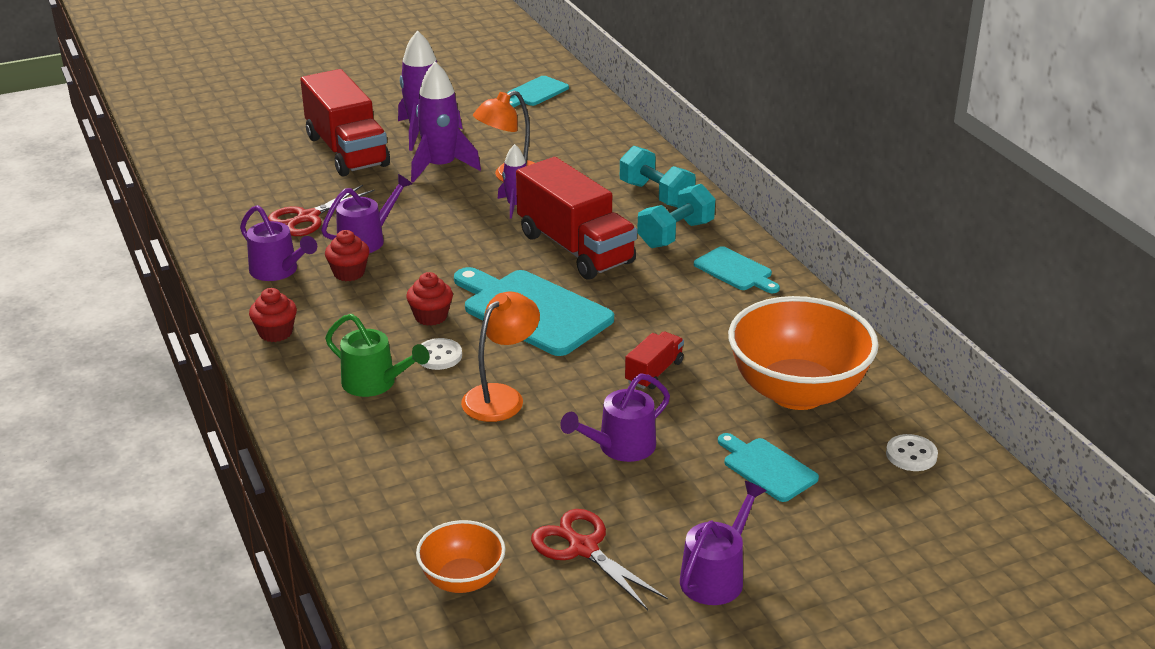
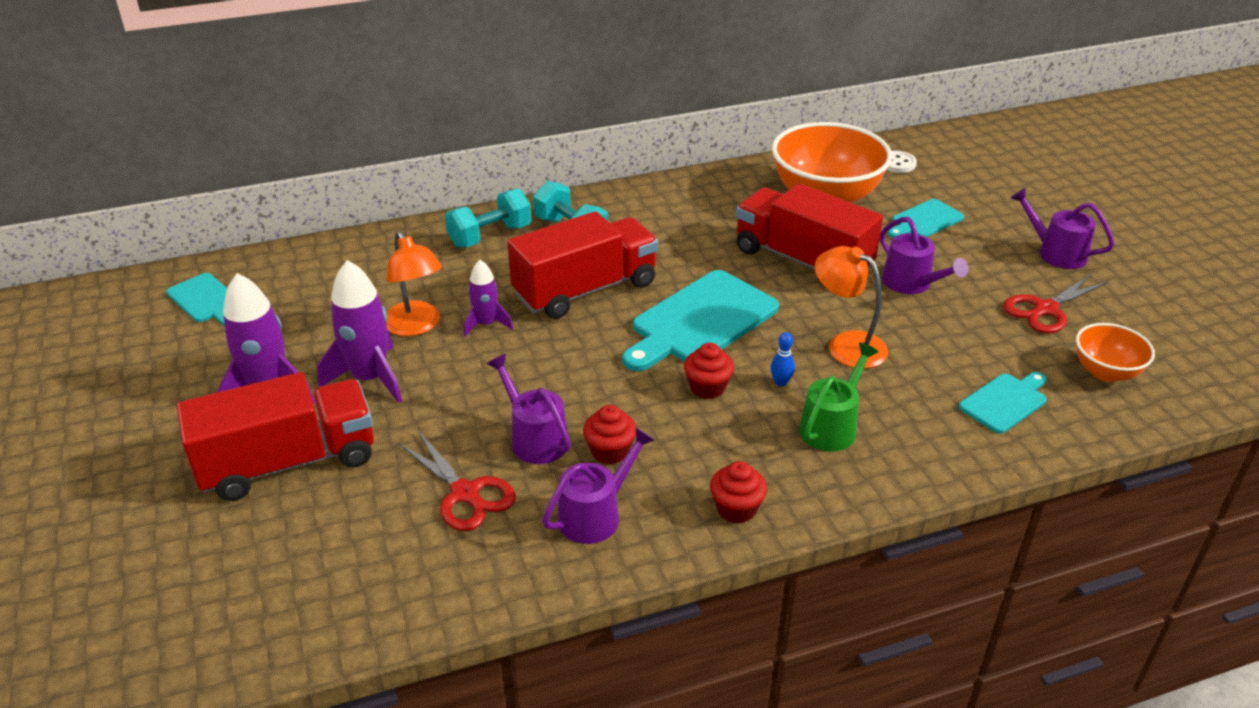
camera: 85 degrees left, 5 degrees up
white button [420,338,462,370] -> blue bowling pin [770,332,795,387]
red truck [625,332,684,389] -> red truck [736,183,883,286], size x2.16
turquoise cutting board [694,246,780,293] -> turquoise cutting board moved to [959,372,1047,434]

